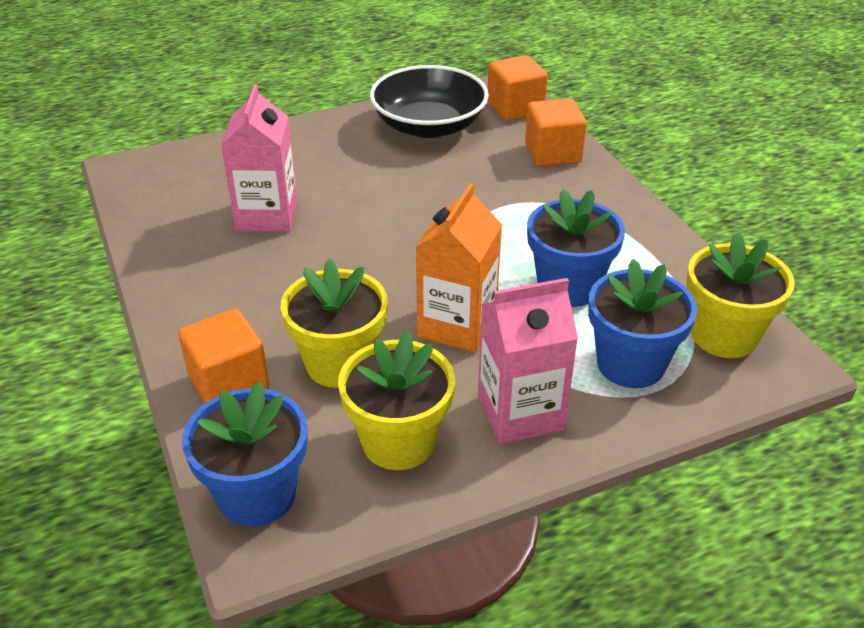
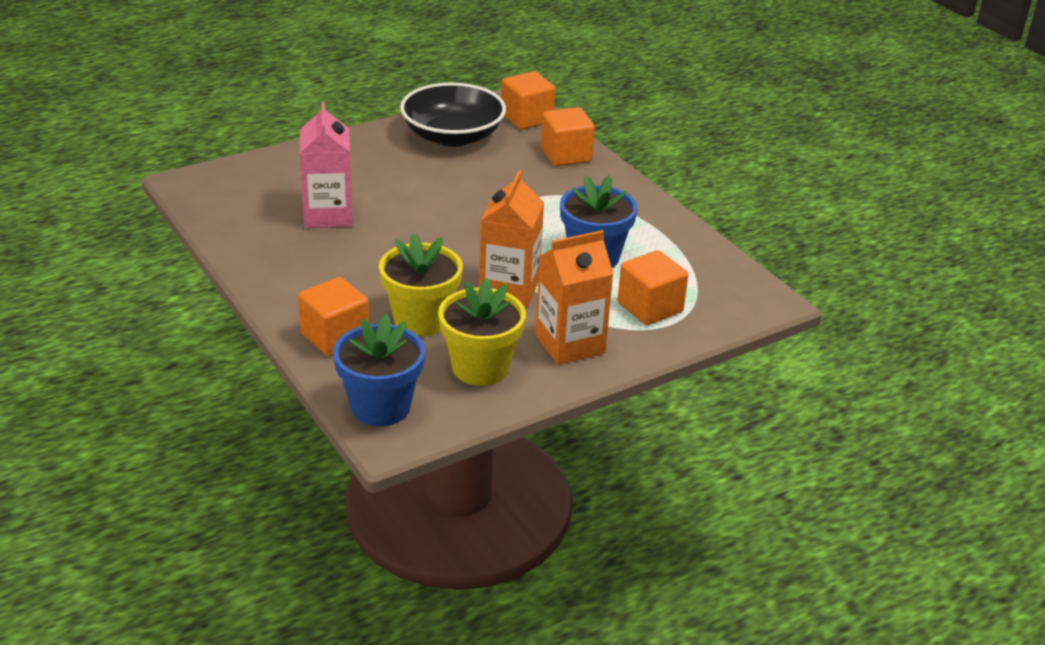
camera: 10 degrees left, 5 degrees down
pink carton [478,278,578,444] -> orange carton [535,230,613,365]
blue flower pot [588,259,697,388] -> orange cube [617,250,688,325]
yellow flower pot [687,232,795,358] -> none

